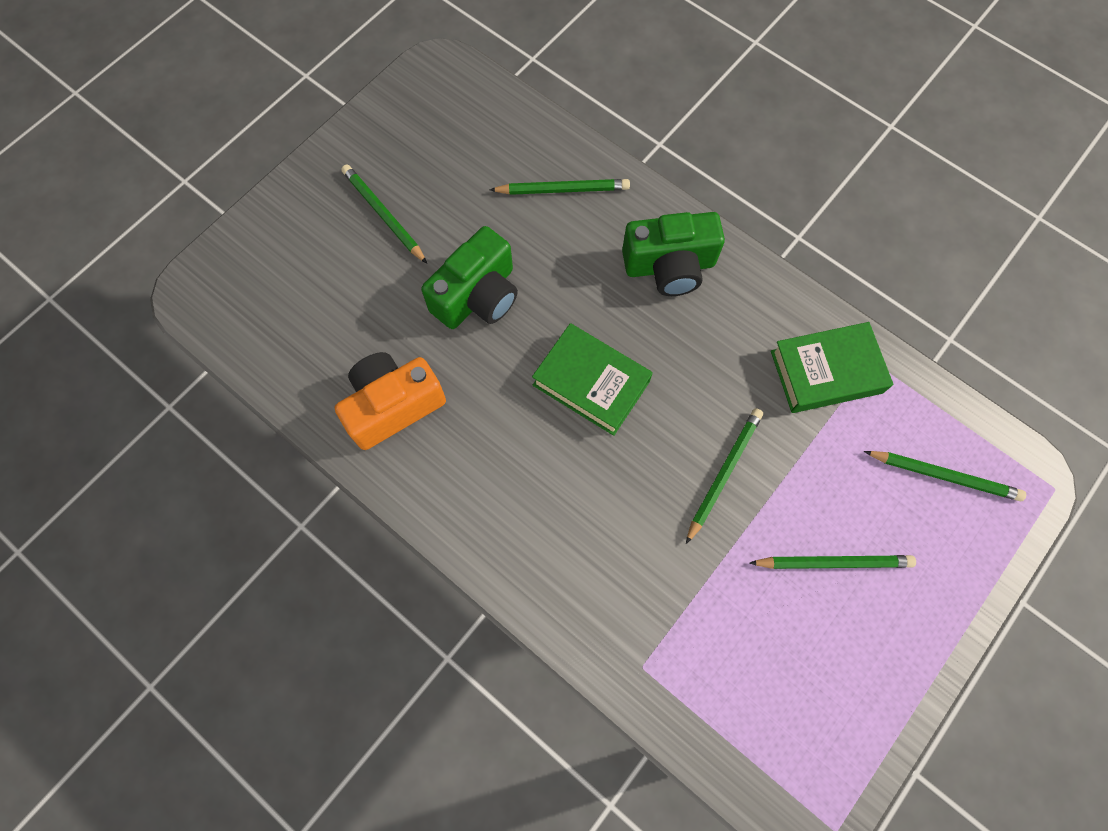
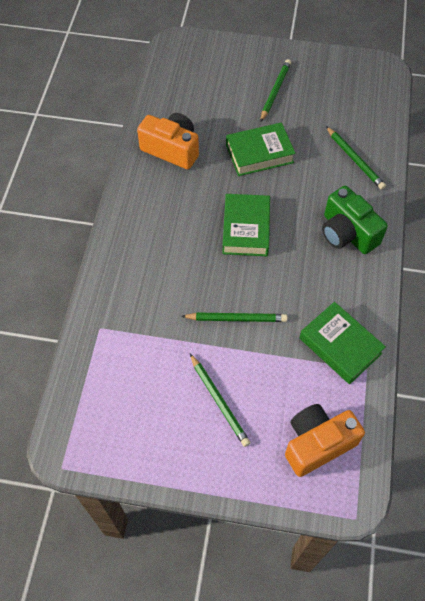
camera: 60 degrees right, 10 degrees down
green camera [421,226,518,329] -> green book [226,122,296,176]
green pencil [864,451,1026,501] -> orange camera [285,404,365,477]

